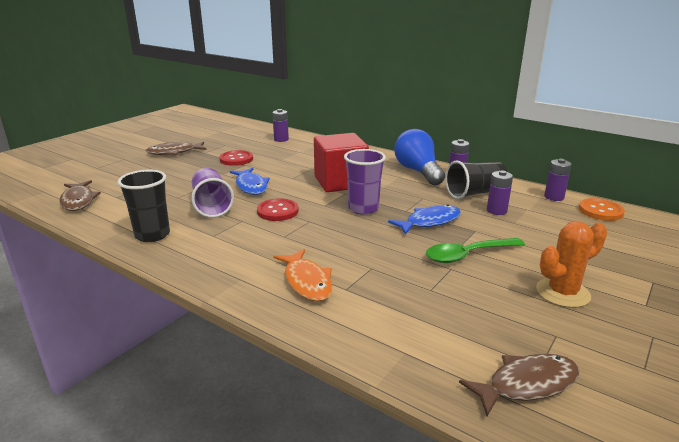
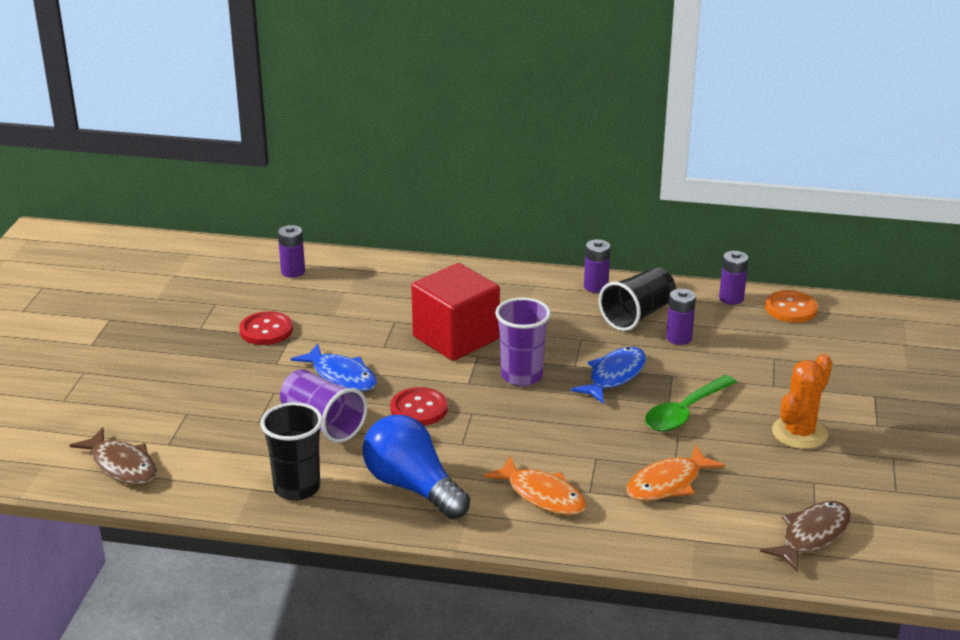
camera: 25 degrees left, 5 degrees up
brown fish [146,142,206,155] -> none
blue light bulb [394,129,445,185] -> blue light bulb moved to [363,415,470,519]
none -> orange fish [627,445,725,501]

